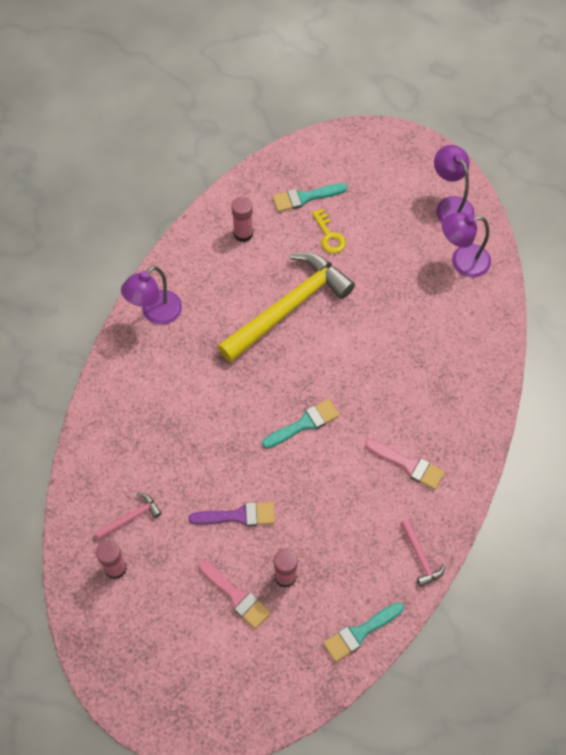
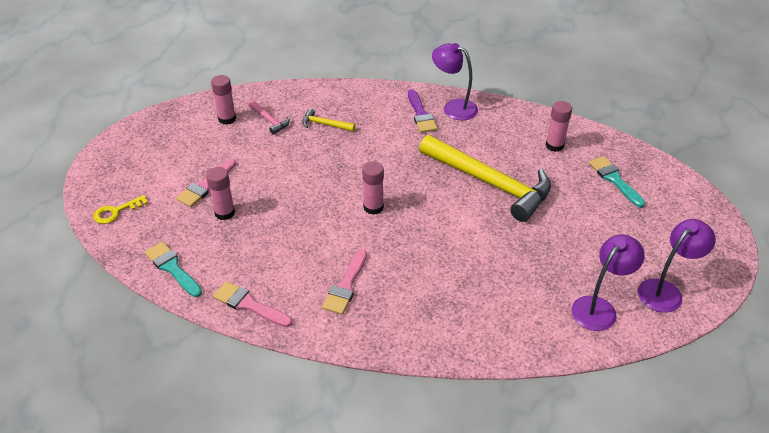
camera: 80 degrees right, 20 degrees down
purple brush [189,502,275,526] -> purple brush moved to [408,89,438,133]
turquoise brush [262,399,339,449] -> pink glue stick [362,161,384,215]
yellow key [312,209,346,253] -> yellow key moved to [93,195,148,224]
pink hammer [400,519,445,587] -> pink brush [213,281,292,327]
purple lamp [442,212,491,278] -> purple lamp turned 60 degrees clockwise [572,234,645,331]
none -> yellow hammer [302,108,355,131]

